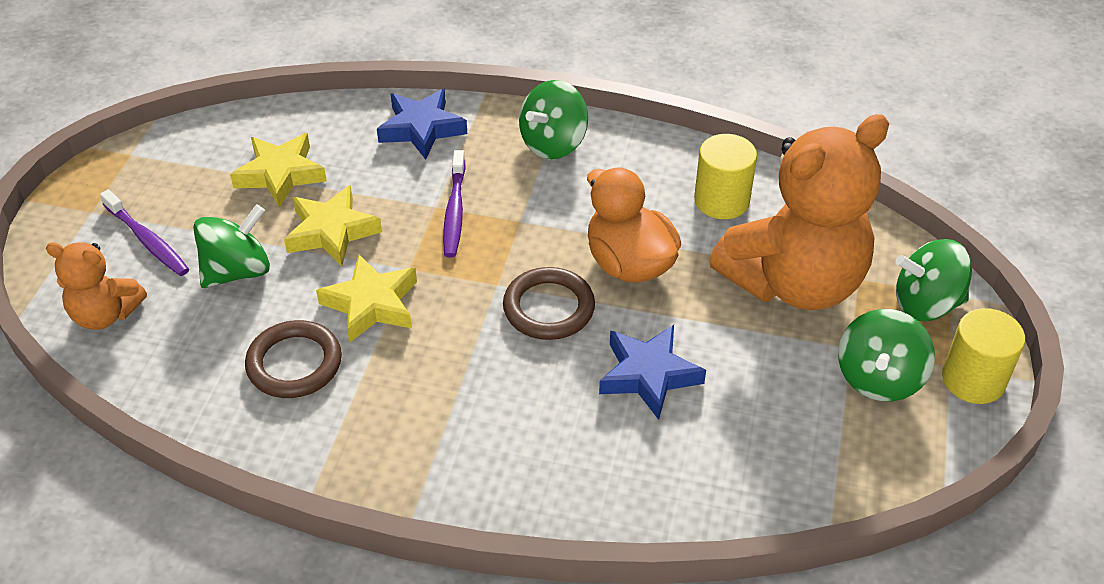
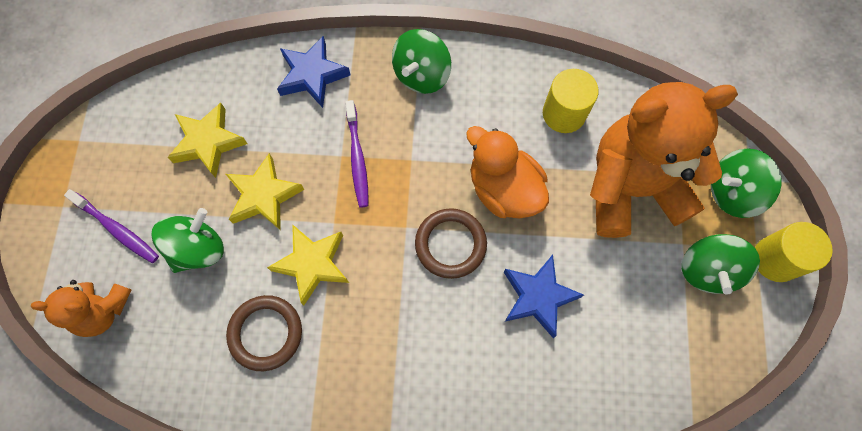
camera: 10 degrees left, 25 degrees up
orange teddy bear [709,114,889,310] -> orange teddy bear turned 150 degrees counterclockwise [590,82,738,238]

